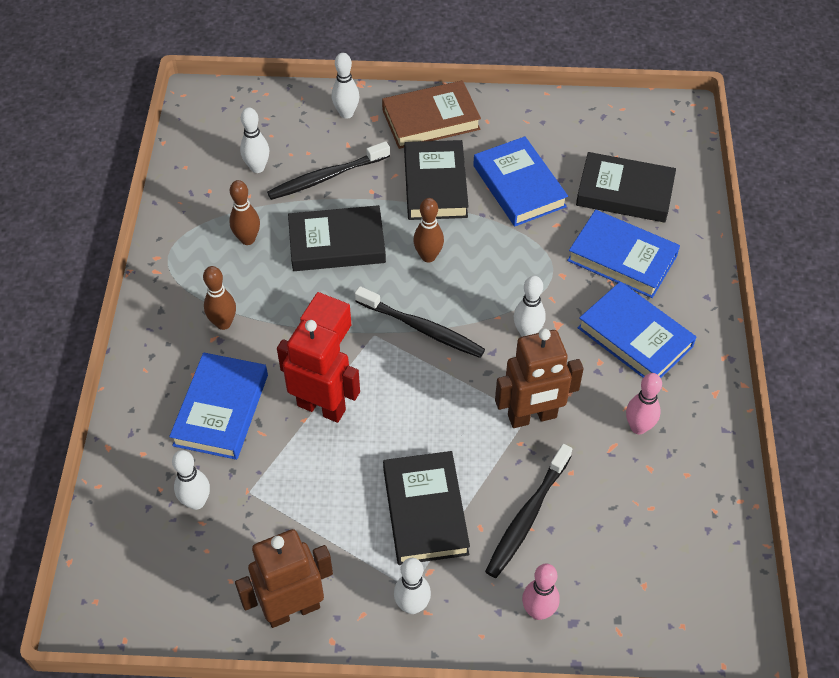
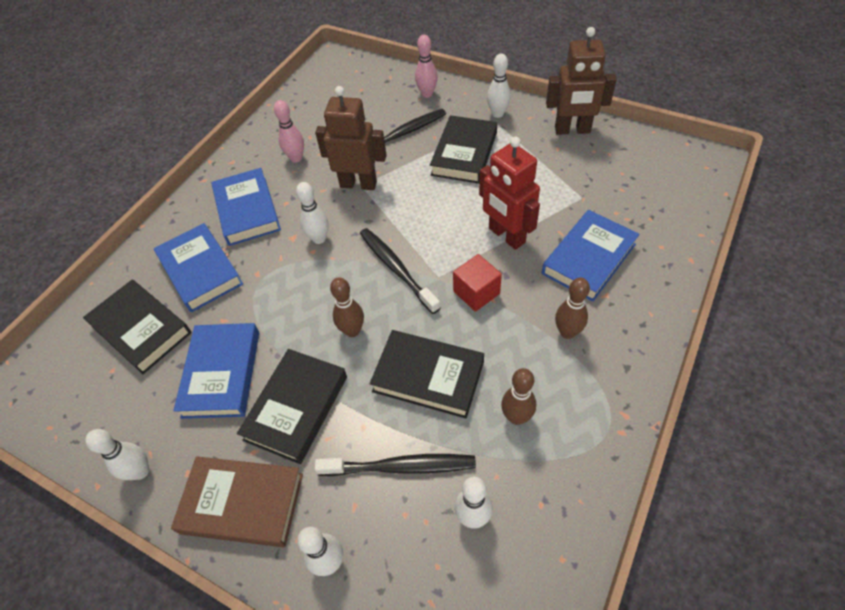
camera: 150 degrees left, 0 degrees up
white bowling pin [172,450,210,510] -> white bowling pin moved to [85,429,149,480]

